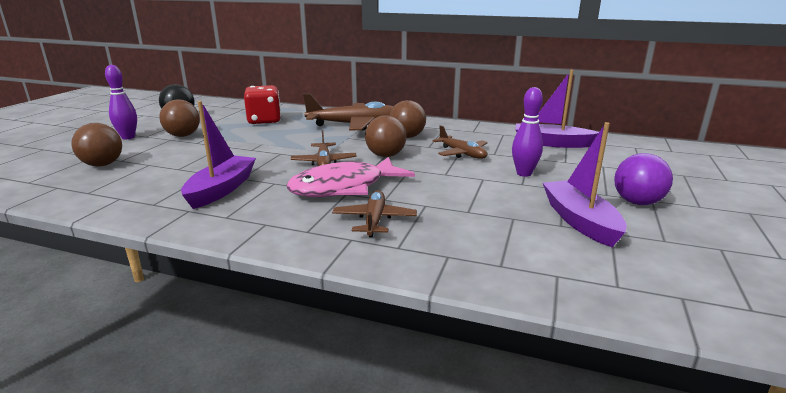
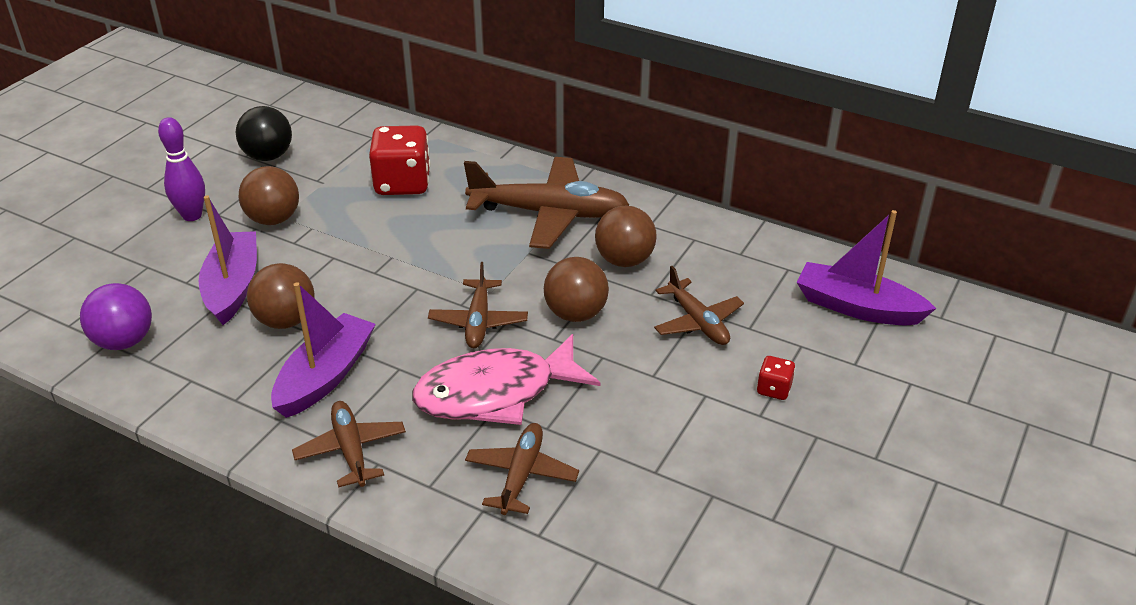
camera: 10 degrees right, 15 degrees up
brown ball [71,123,122,166] -> brown ball moved to [247,263,314,329]
purple bowling pin [512,87,543,177] -> red dice [757,356,795,400]
purple boat [543,122,627,247] -> purple boat moved to [199,195,257,325]
purple ball [614,153,673,205] -> purple ball moved to [80,283,152,350]
none -> brown plane [292,401,406,488]

